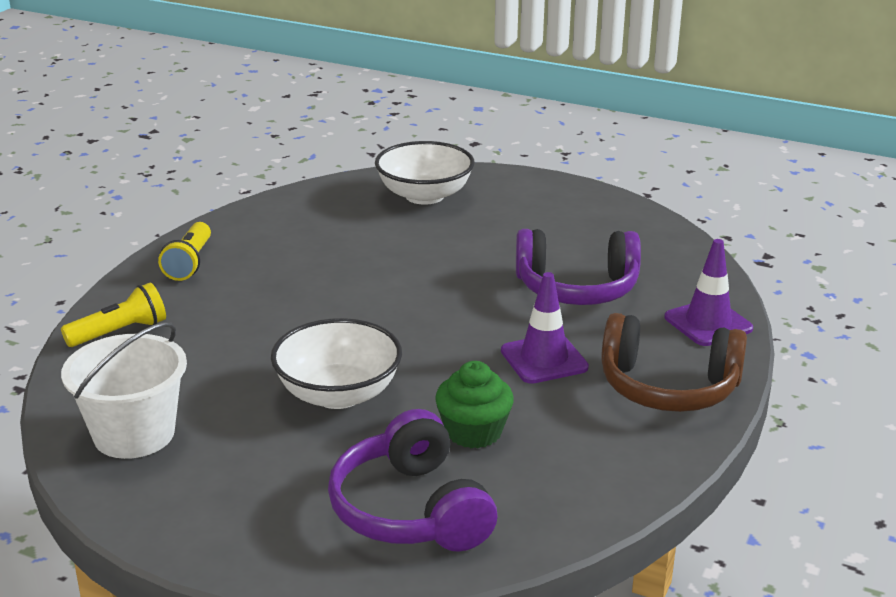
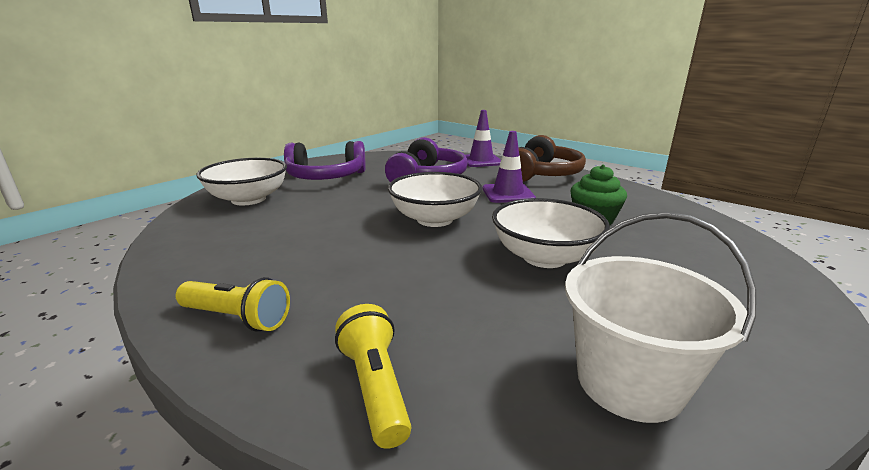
camera: 75 degrees left, 5 degrees down
purple headphones [328,409,497,552] -> purple headphones moved to [284,141,366,180]
none -> white bowl [388,172,482,227]

